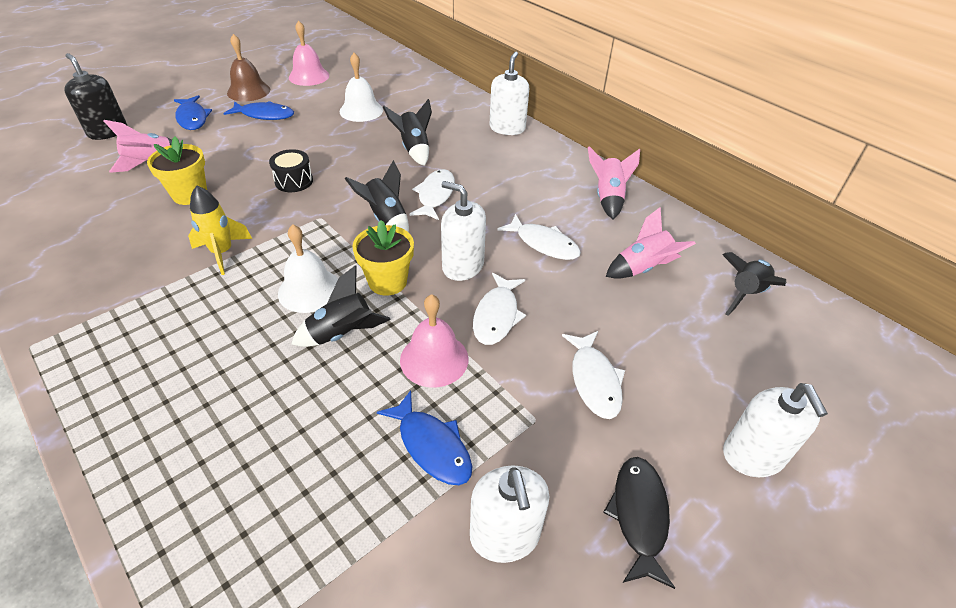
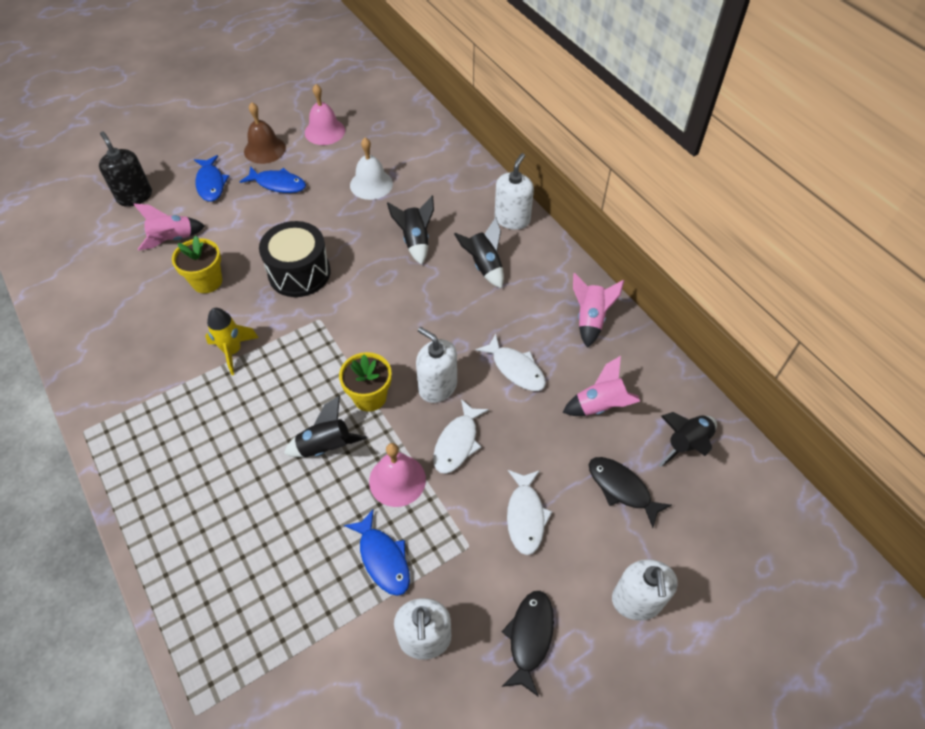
camera: 10 degrees right, 10 degrees up
black drum [269,149,313,192] -> black drum [259,221,331,297], size x1.79
white bell [278,224,338,313] -> none
black rocket [345,160,409,233] -> black rocket moved to [454,217,504,289]
white fish [409,169,455,220] -> none
none -> black fish [589,457,672,528]

